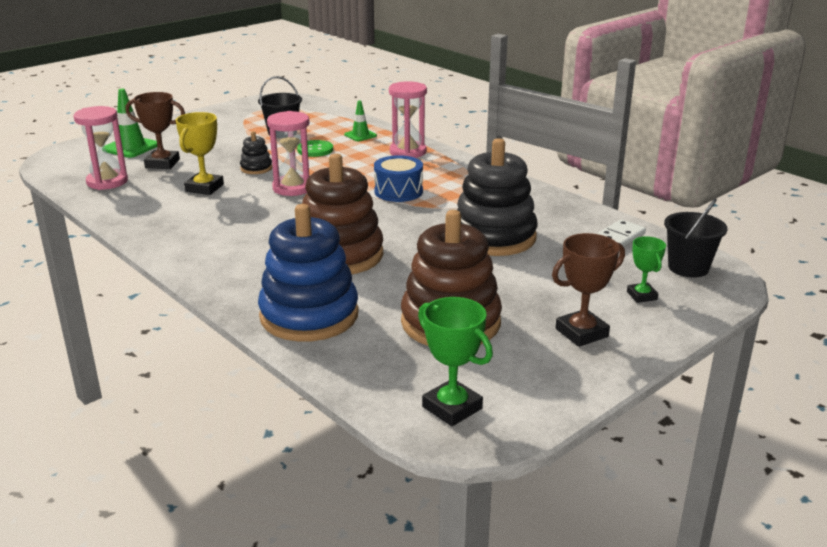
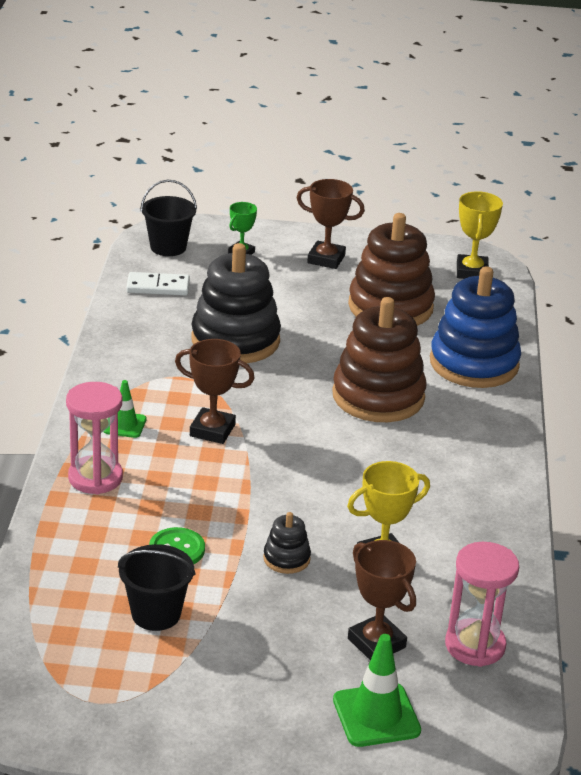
camera: 135 degrees left, 5 degrees up
pink hourglass [267,111,309,196] -> none
green traffic cone [344,100,377,141] -> green traffic cone moved to [103,380,146,438]
blue drum [374,155,423,202] -> brown trophy [175,339,255,444]
green trophy [418,297,493,426] -> yellow trophy [457,191,503,279]

